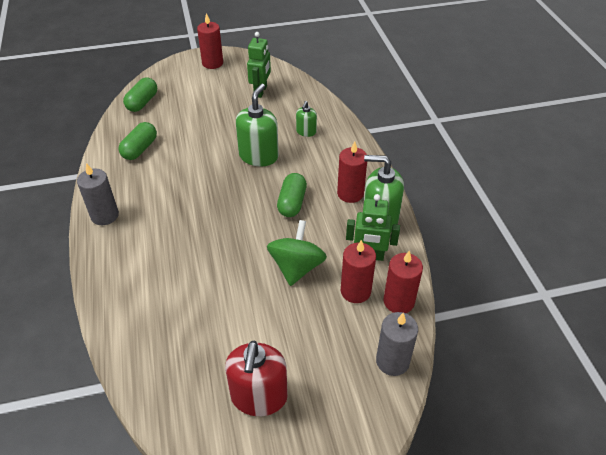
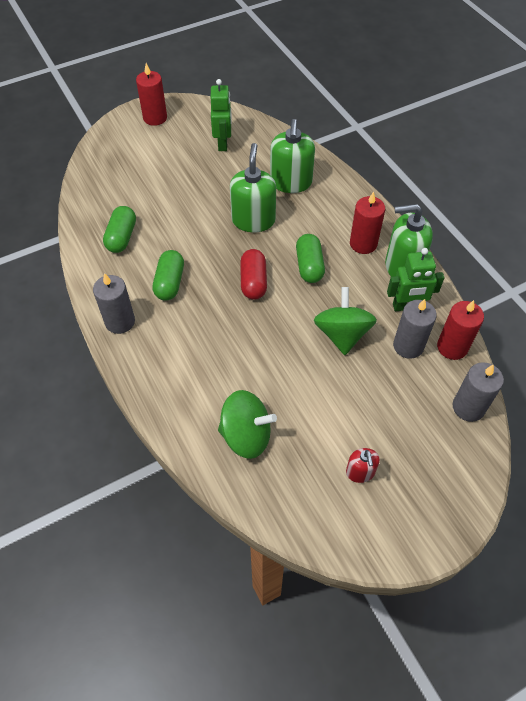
camera: 15 degrees left, 10 degrees up
green capsule [123,77,157,112] -> green capsule moved to [153,250,184,301]
red soap dispenser [225,341,288,416] -> red soap dispenser [346,448,380,483], size x0.53
green soap dispenser [296,101,317,137] -> green soap dispenser [270,119,315,193], size x1.89
red candle [341,240,376,303] -> grey candle [393,299,437,359]
none -> green spinning top [218,390,277,459]
none -> red capsule [240,249,267,300]

